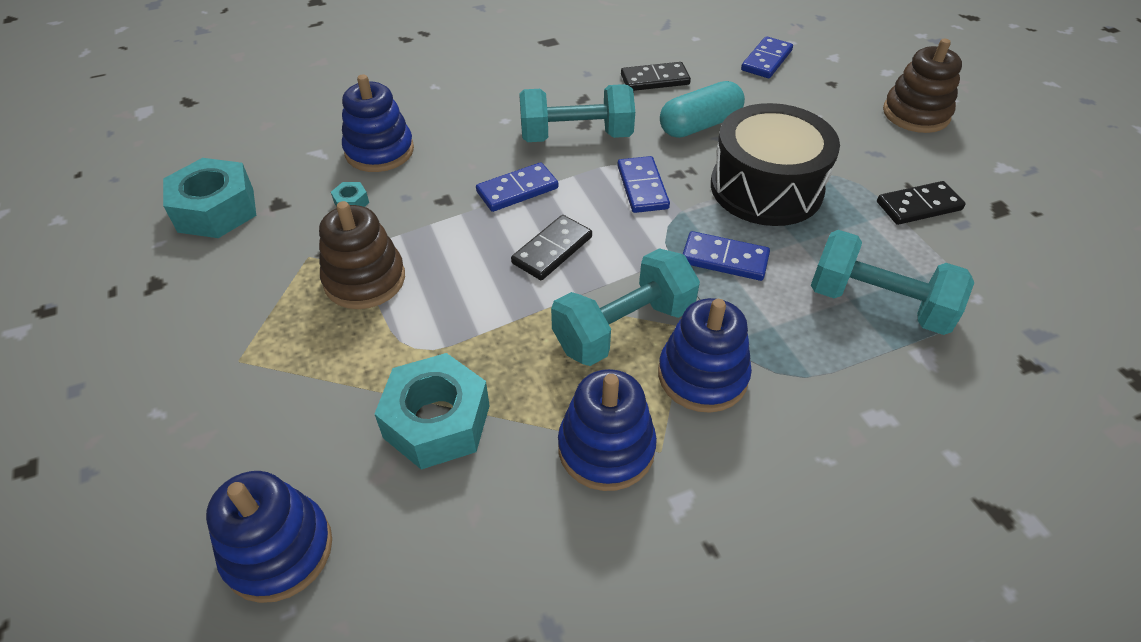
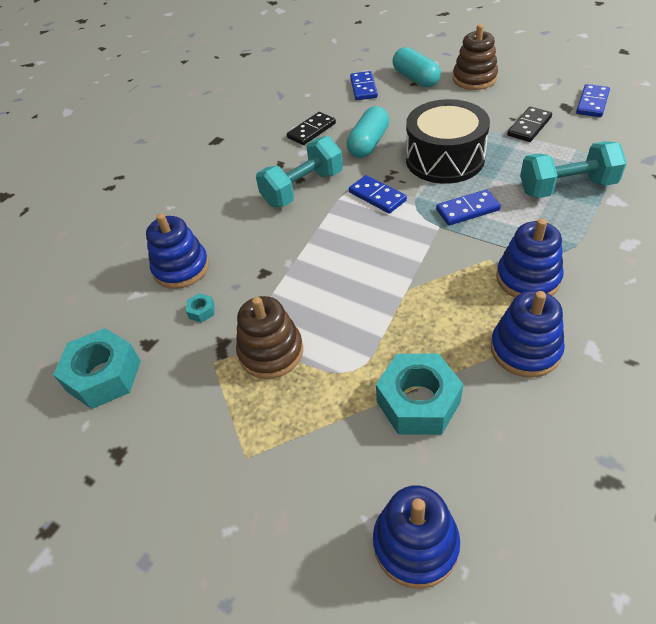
camera: 30 degrees left, 0 degrees up
blue domino [476,162,558,212] -> blue domino moved to [576,84,610,117]
black domino [511,215,592,280] -> none
turquoise dumbbell [551,248,700,366] -> none
none -> turquoise capsule [392,47,441,87]

